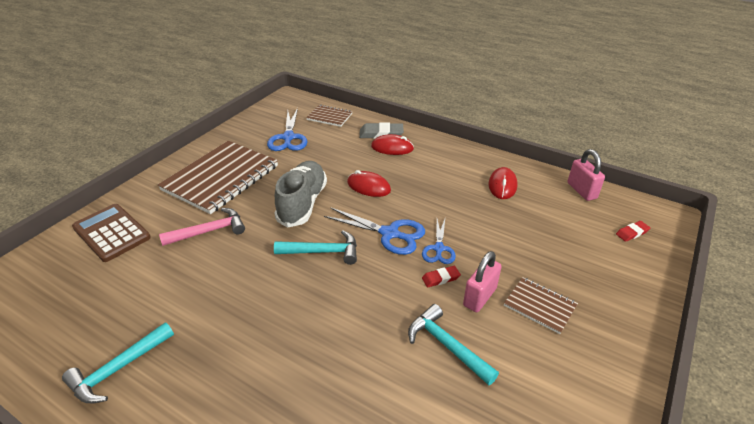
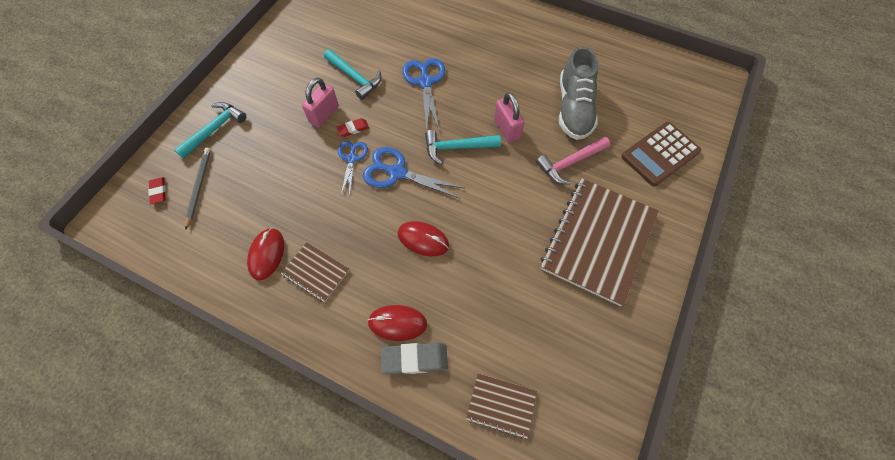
camera: 175 degrees right, 25 degrees up
turquoise hammer [62,322,174,403] -> turquoise hammer moved to [174,102,247,159]
brown calculator [72,204,151,262] -> brown calculator turned 105 degrees clockwise [621,122,701,186]
blue scissors [267,108,307,151] -> blue scissors moved to [402,58,445,129]
grey shoe [274,161,327,227] -> grey shoe moved to [559,46,598,140]
brown notebook [504,277,578,334] -> brown notebook moved to [281,242,349,303]
pink padlock [568,149,605,201] -> pink padlock moved to [494,92,524,143]
red eraser [616,221,650,242] -> red eraser turned 75 degrees counterclockwise [148,177,166,204]
none -> grey pencil [185,148,211,230]

